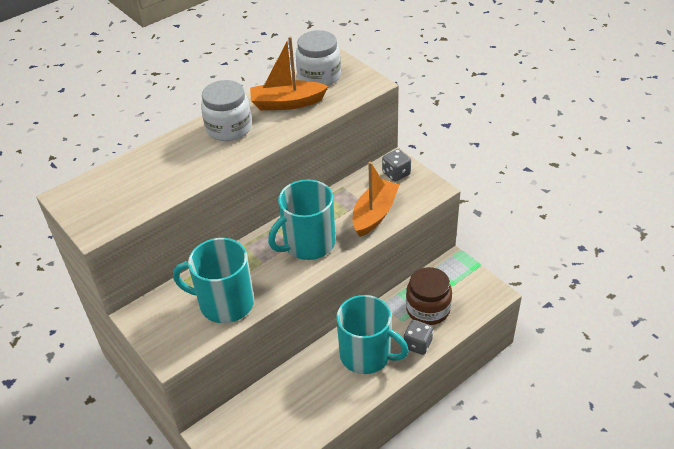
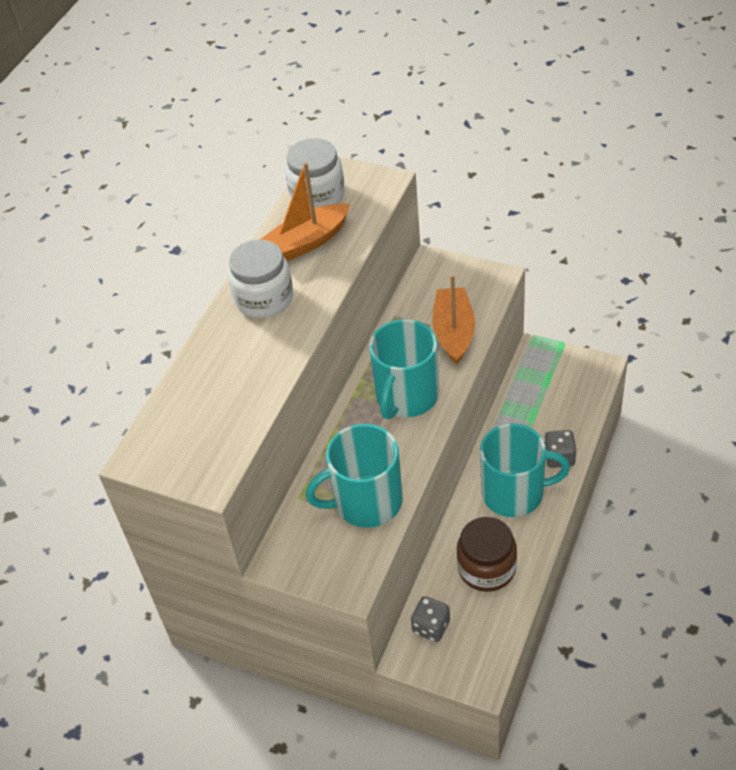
camera: 25 degrees left, 5 degrees up
grey dice [382,149,411,182] -> grey dice moved to [411,596,450,642]
brown jar [406,267,452,325] -> brown jar moved to [457,517,517,592]

